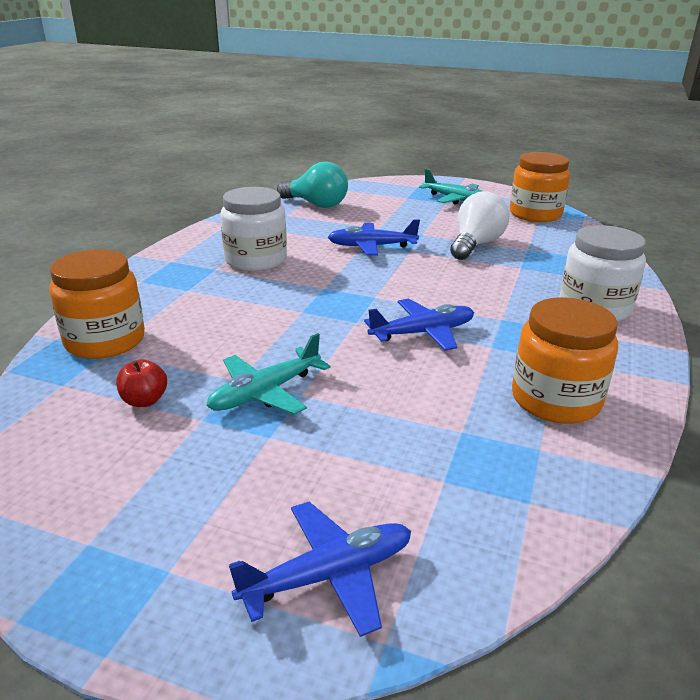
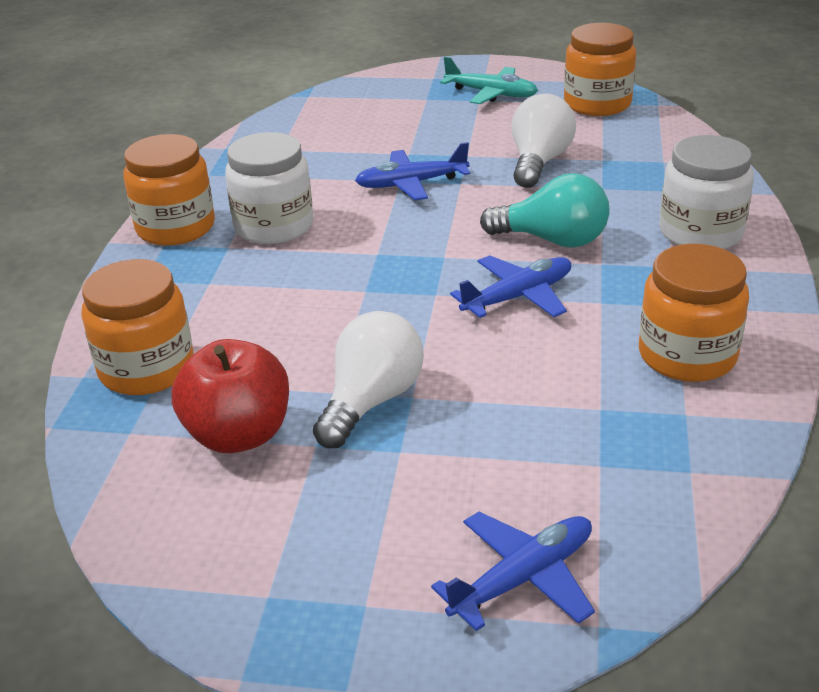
camera: 10 degrees left, 5 degrees up
red apple [116,359,167,407] -> red apple [172,339,289,453], size x2.03
turquoise plane [207,333,330,415] -> white light bulb [313,311,424,448]
turquoise light bulb [277,162,348,208] -> turquoise light bulb moved to [480,173,610,248]
none -> orange jar [123,134,215,246]

